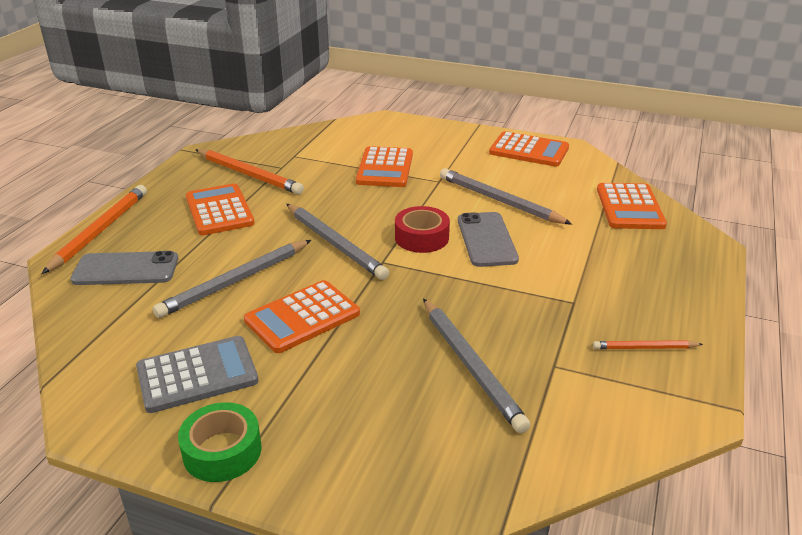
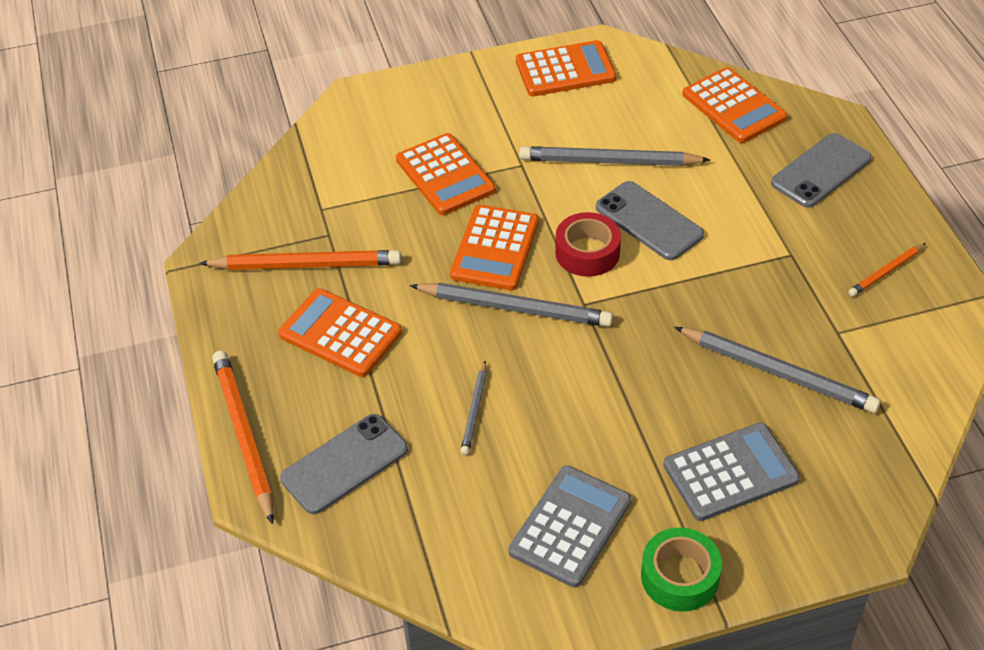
camera: 35 degrees left, 15 degrees up
grey pencil [153,240,311,318] -> grey pencil [460,361,487,455], size x0.53
orange calculator [244,280,360,353] -> orange calculator moved to [450,205,539,290]
none -> grey calculator [663,423,800,521]
none -> grey phone [771,133,871,208]

